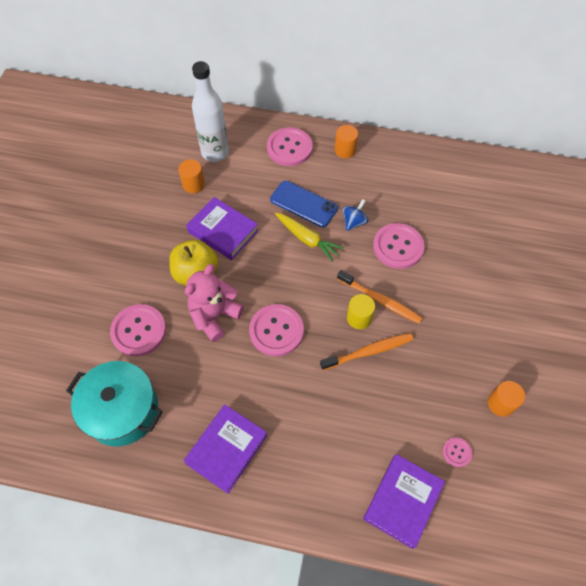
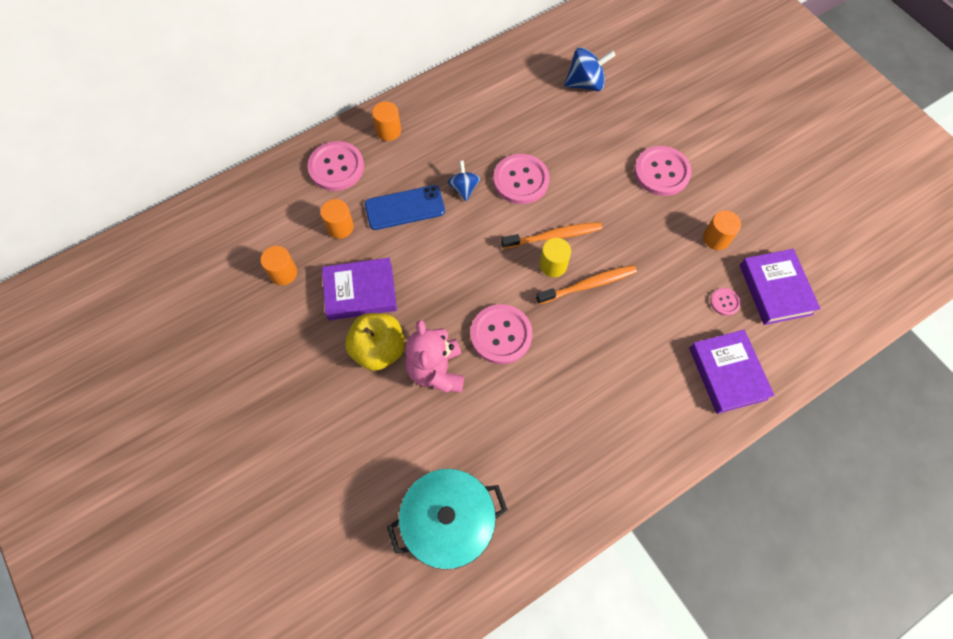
camera: 45 degrees left, 5 degrees up
pink button [110,304,166,357] -> pink button moved to [634,146,692,196]
purple book [184,405,267,494] -> purple book moved to [740,249,821,325]
white bottle [192,61,229,162] -> none
yellow carrot [275,212,344,262] -> none
orange toothbrush [320,333,413,370] -> orange toothbrush turned 45 degrees clockwise [536,265,637,304]
none -> orange cylinder [320,199,354,239]
none -> blue spinning top [564,47,616,91]

